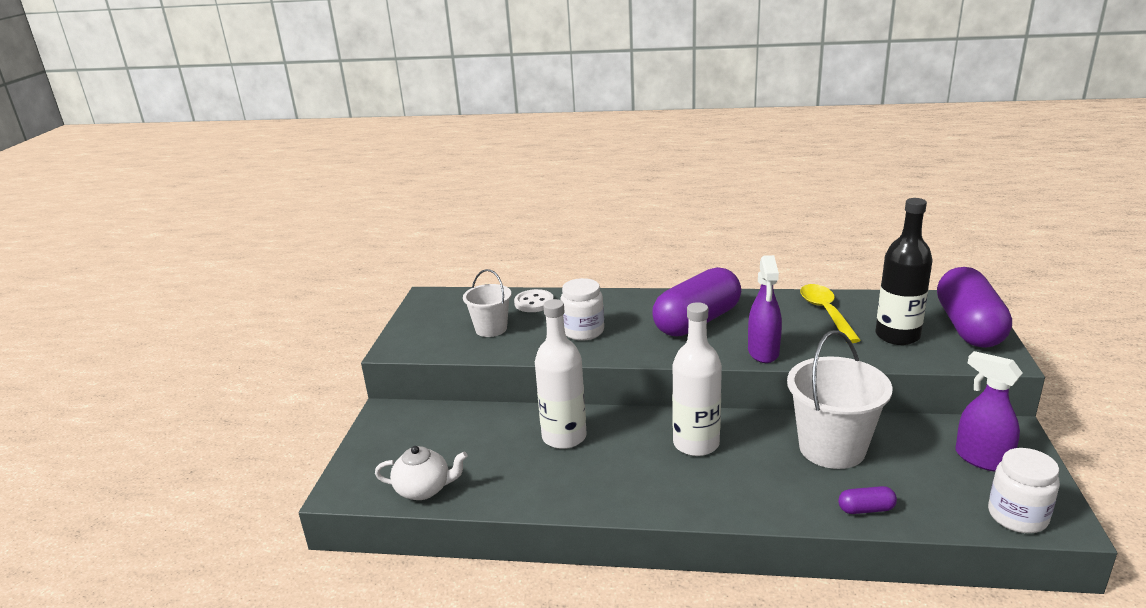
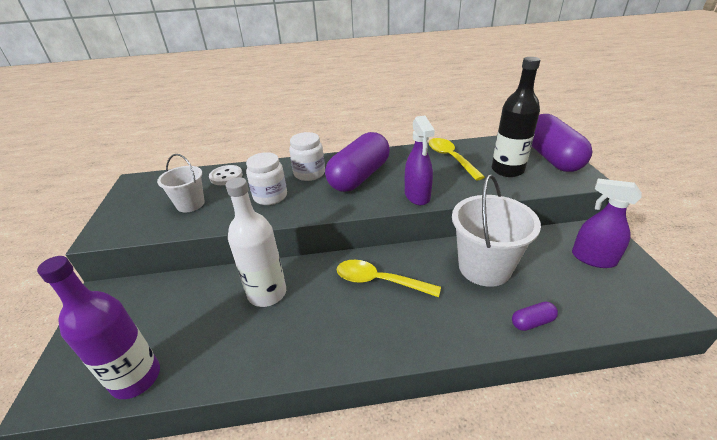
camera: 15 degrees left, 10 degrees up
white teapot [375,446,468,500] -> purple bottle [37,256,160,399]
white bottle [672,302,722,456] -> yellow spoon [337,260,441,297]
white jar [988,448,1060,533] -> white jar moved to [289,132,325,181]

